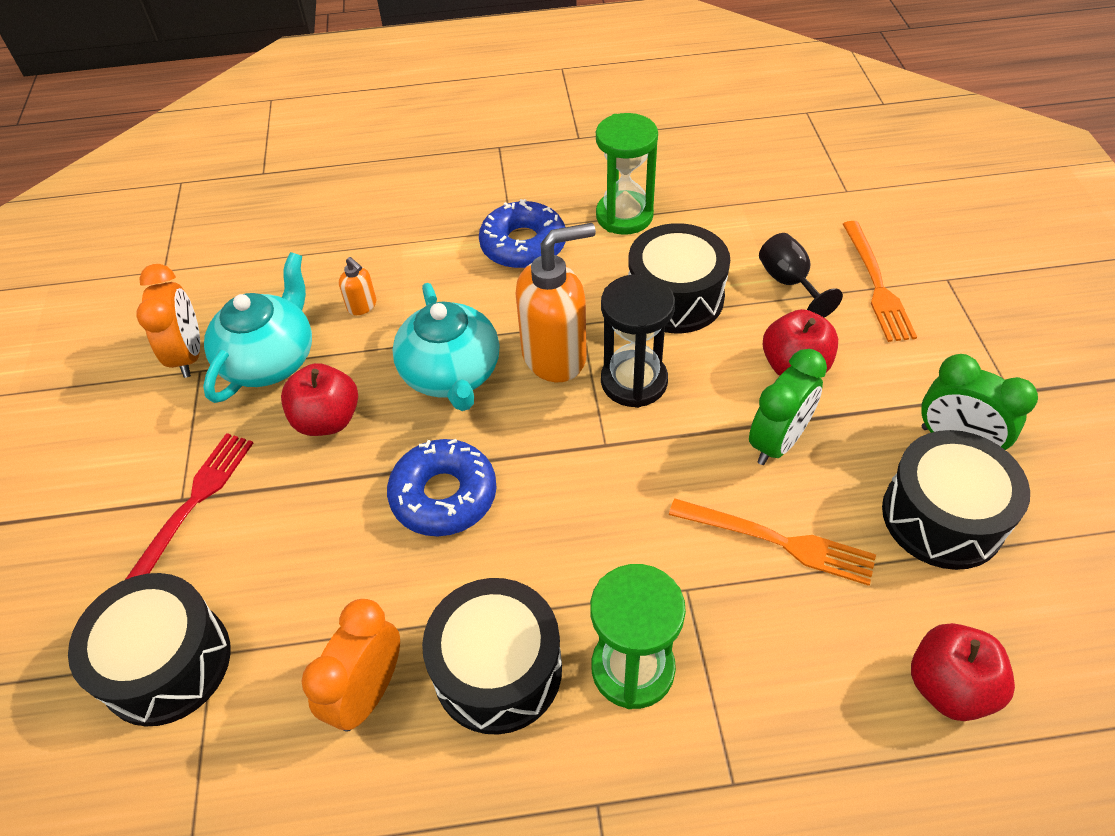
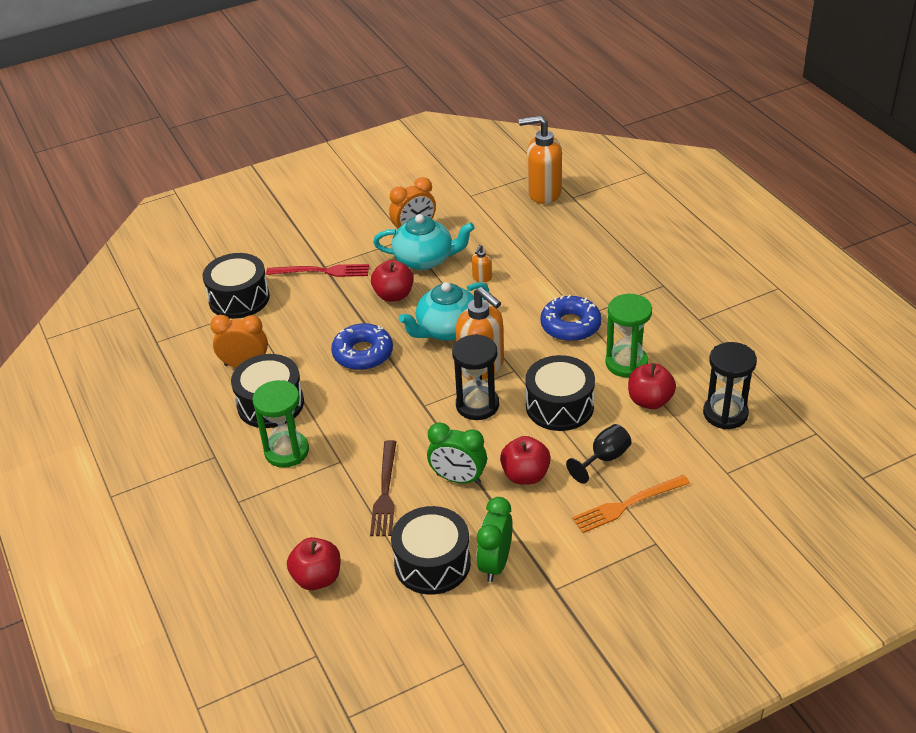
camera: 70 degrees right, 10 degrees down
orange fork [669,499,876,586] -> brown fork [370,440,396,536]
none -> orange soap dispenser [519,115,562,204]
none -> red apple [628,363,676,409]
none -> black hourglass [703,342,757,429]

